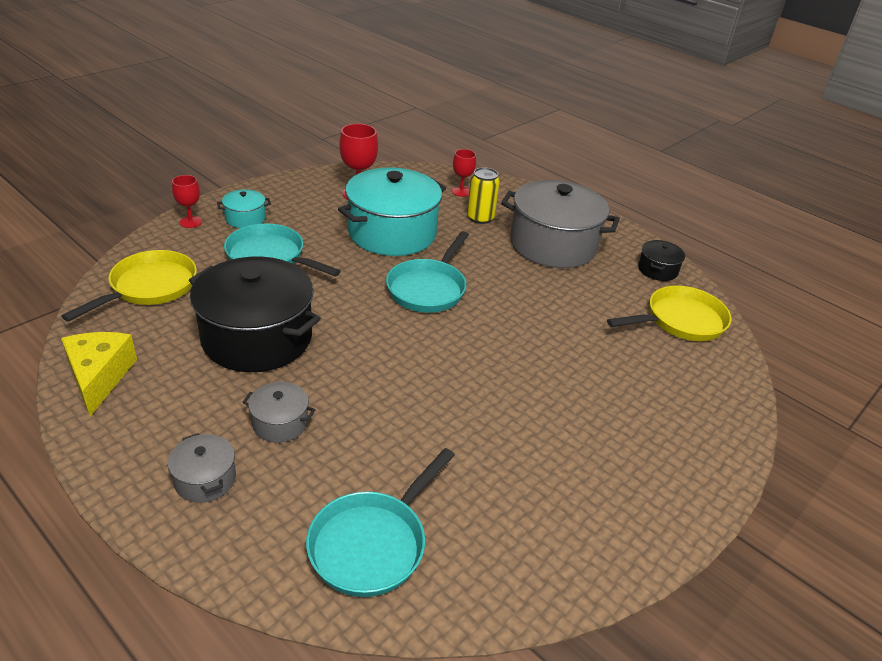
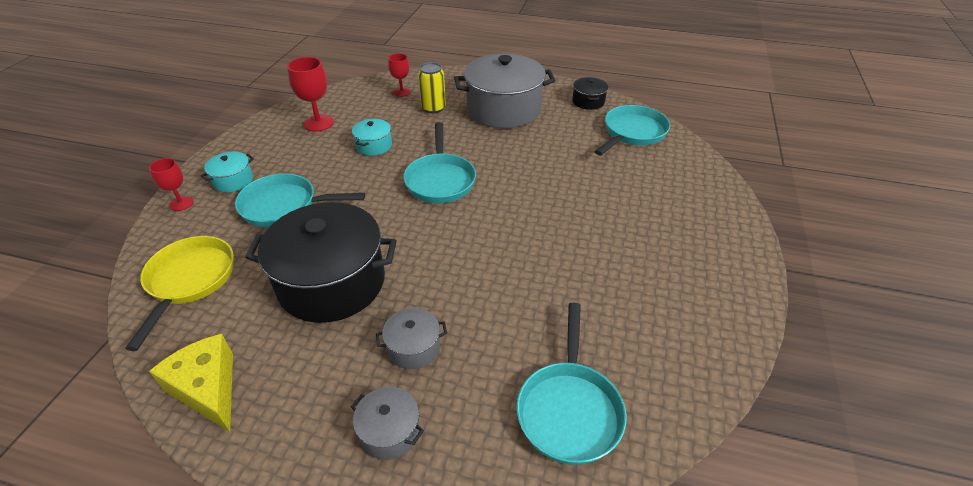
camera: 25 degrees left, 5 degrees up
turquoise pot [338,167,446,256] -> turquoise pot [352,119,392,156], size x0.45
yellow pan [607,286,732,341] -> turquoise pan [595,105,670,155]

